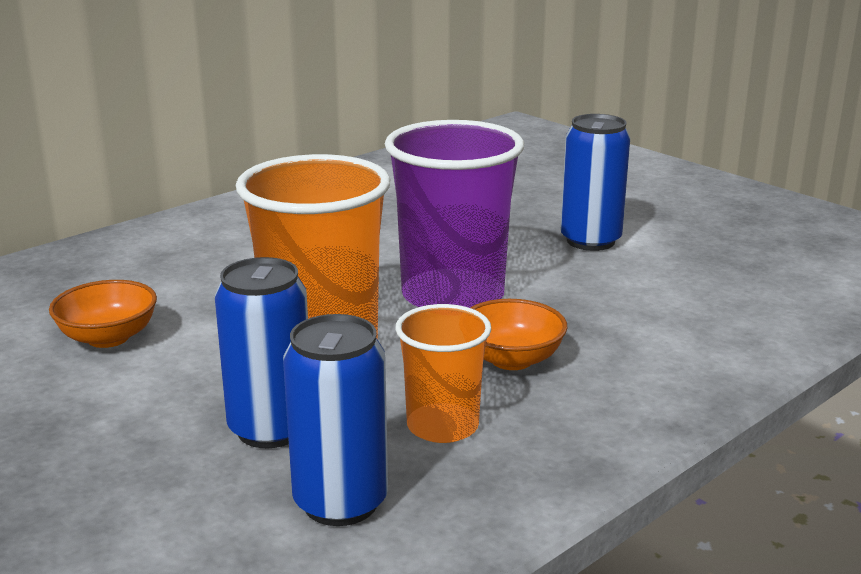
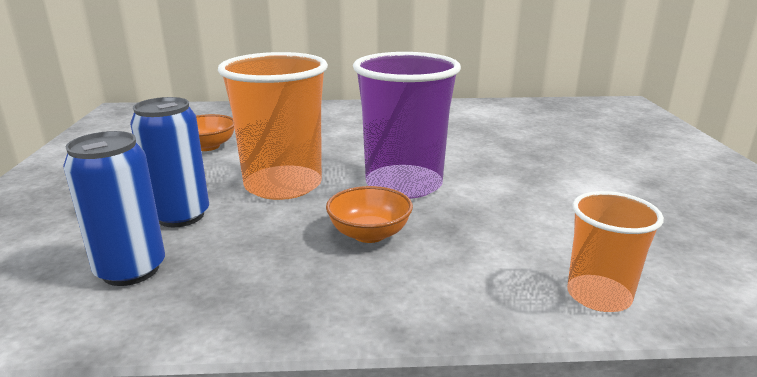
camera: 40 degrees right, 0 degrees up
orange cup [395,304,492,443] -> orange cup moved to [567,191,664,312]
blue can [561,114,630,251] -> none

